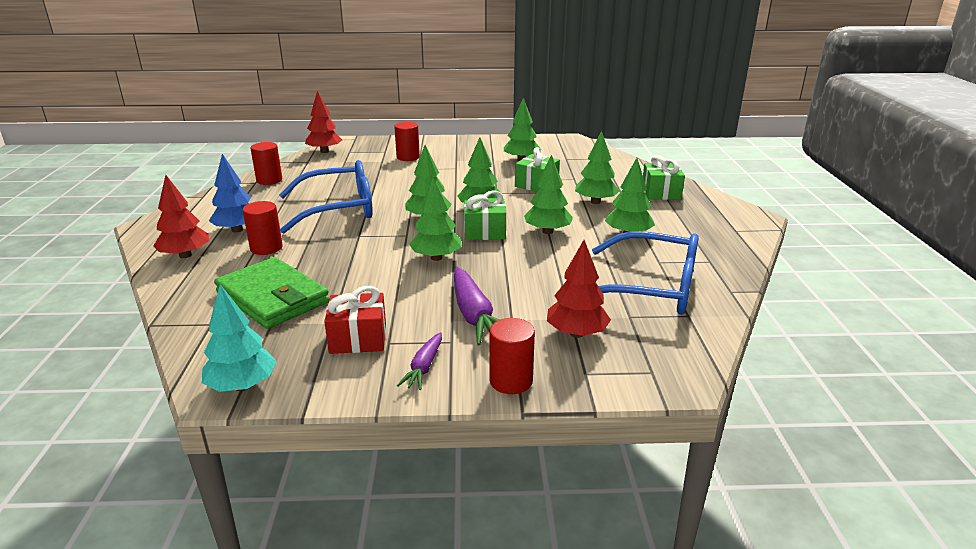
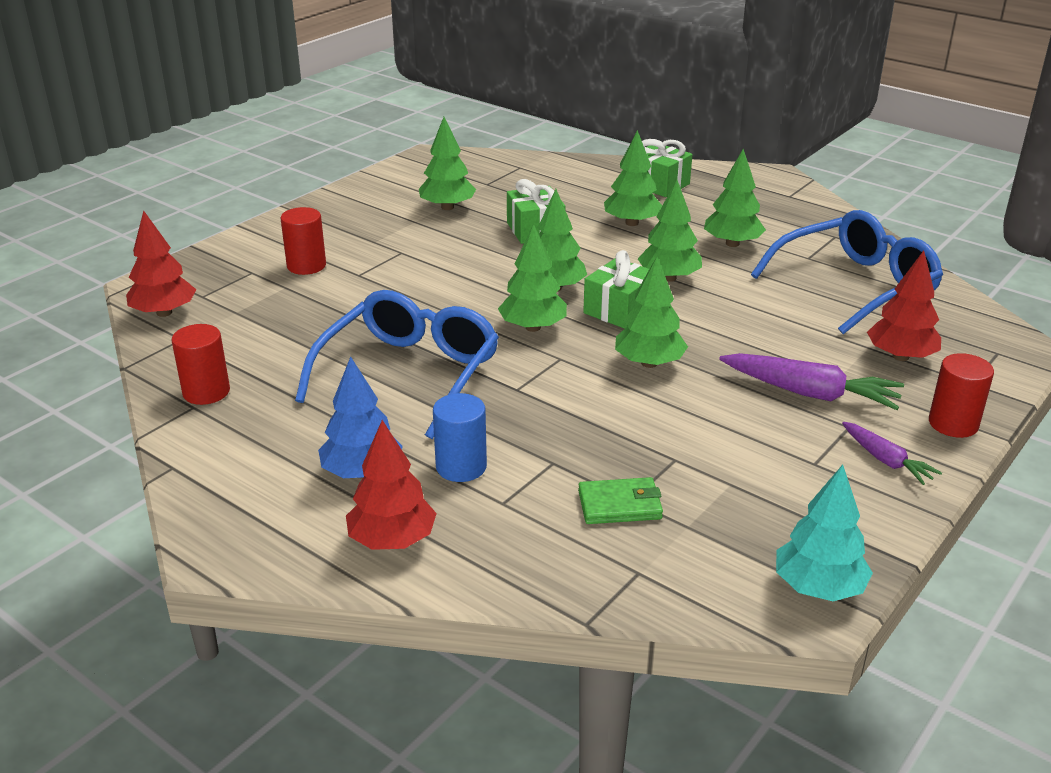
camera: 50 degrees left, 5 degrees up
green wallet [214,257,329,329] -> green wallet [578,477,663,524], size x0.52
red cylinder [243,201,283,255] -> blue cylinder [433,393,487,482]
red gift [324,286,386,354] -> none

